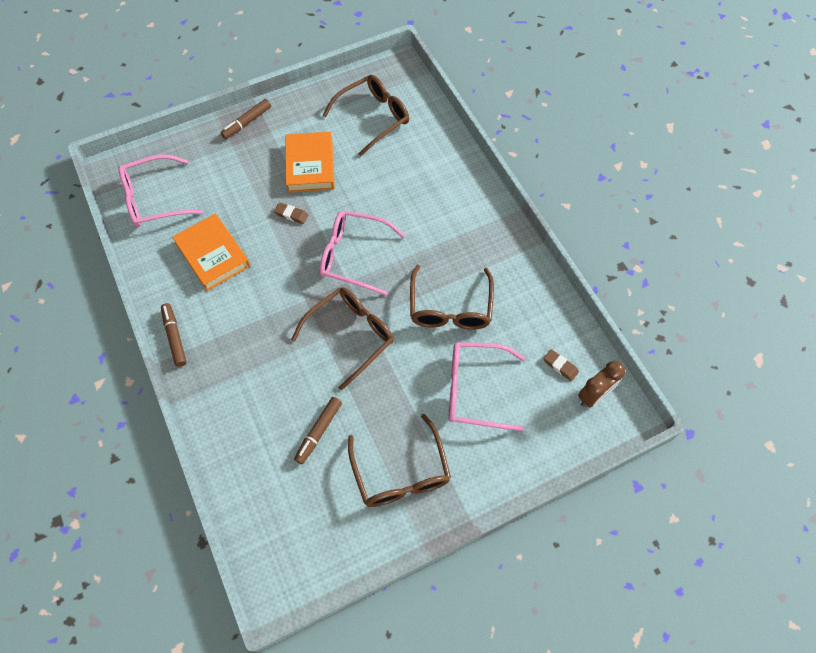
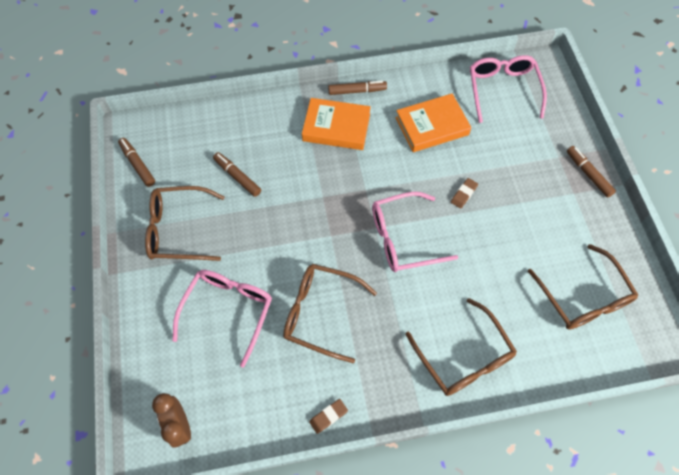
camera: 105 degrees right, 0 degrees up
orange book [285,132,335,193] -> orange book moved to [302,98,371,150]
brown glasses [291,287,394,391] -> brown glasses moved to [405,298,517,396]
pink glasses [320,210,406,296] -> pink glasses turned 135 degrees counterclockwise [372,192,458,272]
brown eraser [544,349,579,381] -> brown eraser moved to [309,399,348,434]
none -> brown marker [118,138,155,187]

